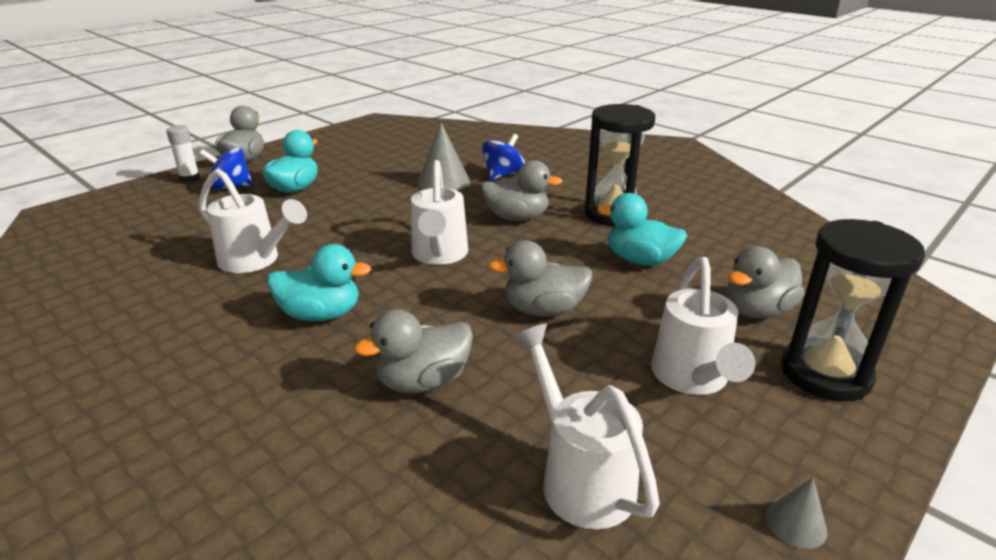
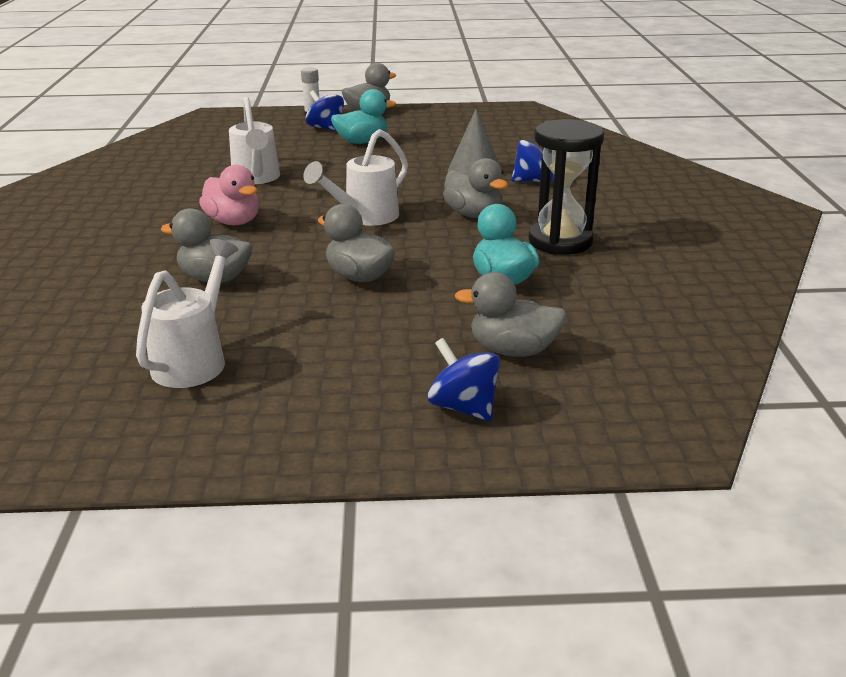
camera: 45 degrees right, 0 degrees up
turquoise duck [267,244,371,321] -> pink duck [199,165,259,225]
white watering can [651,257,755,395] -> none
grey cone [766,478,827,549] -> none
black hourglass [781,219,925,401] -> blue spinning top [427,338,500,421]

